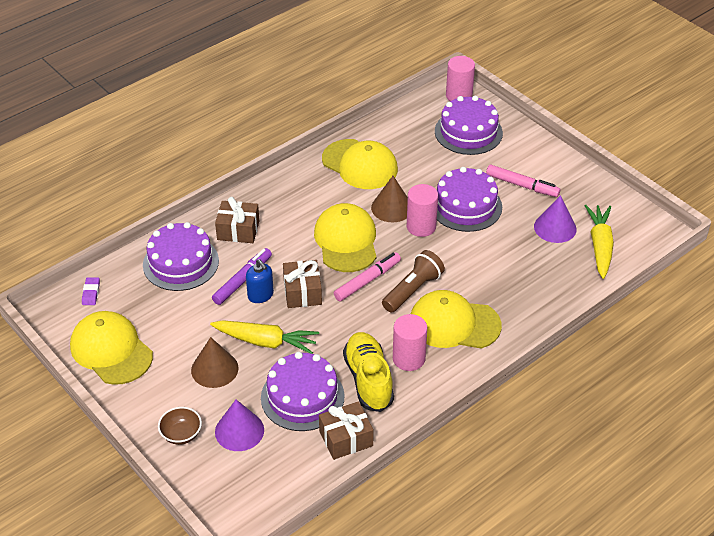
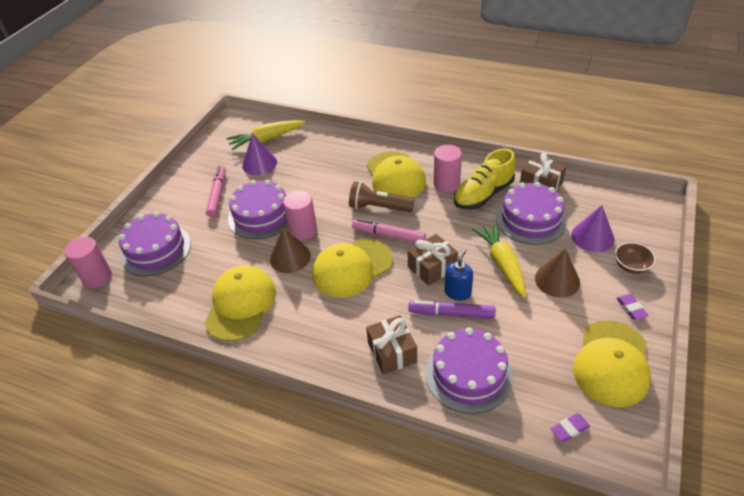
camera: 115 degrees left, 0 degrees up
none -> purple eraser [616,294,649,320]

